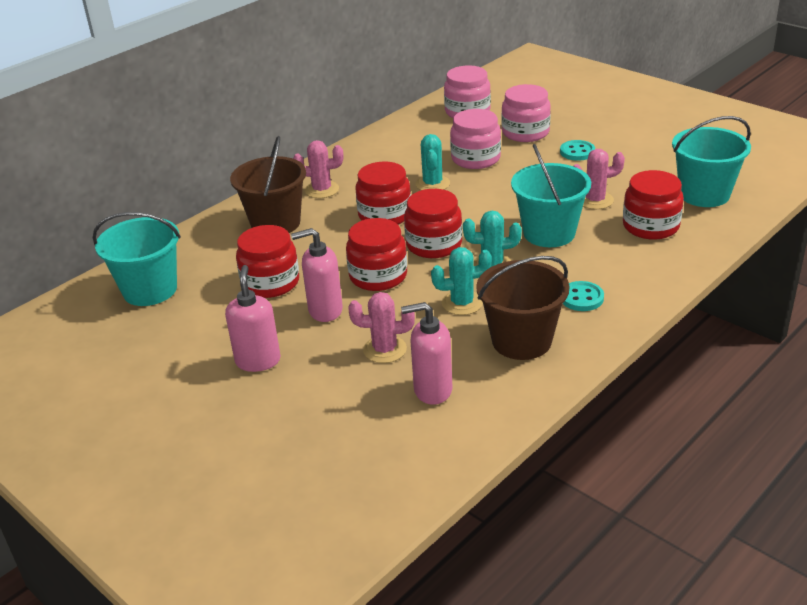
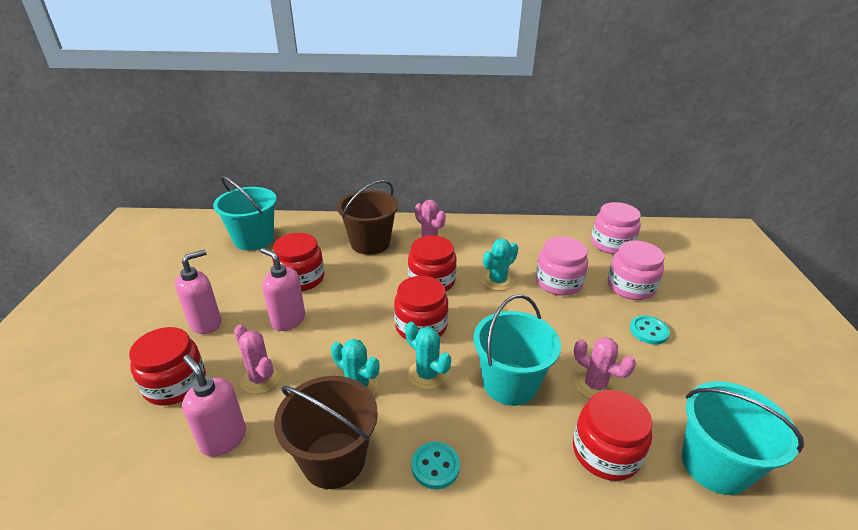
camera: 45 degrees right, 0 degrees up
red jar [346,218,407,291] -> red jar moved to [129,327,206,405]

